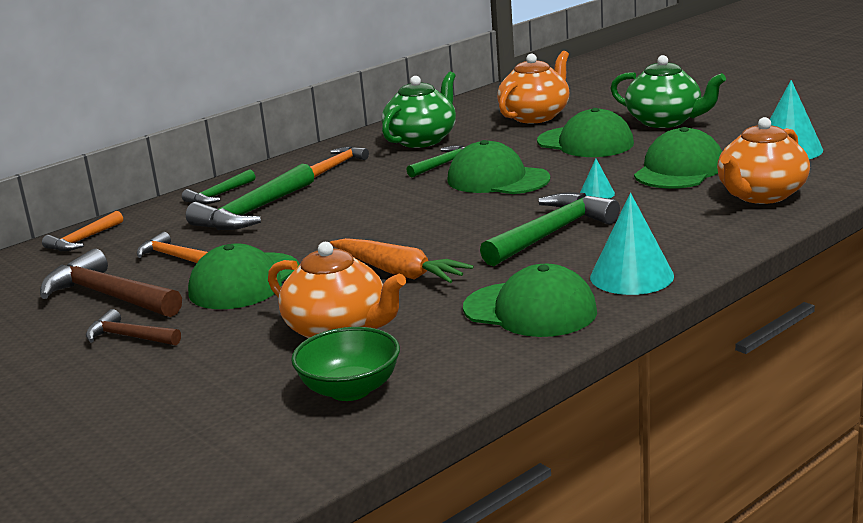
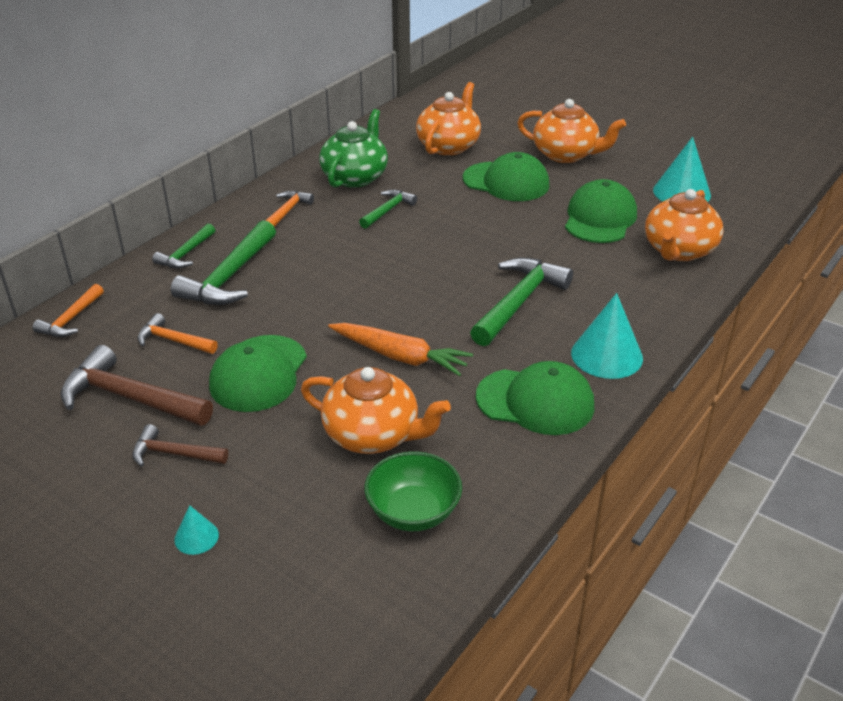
camera: 15 degrees left, 15 degrees up
green cap [447,140,550,194] -> none
turquoise cone [580,159,615,199] -> turquoise cone moved to [174,505,219,555]
green teapot [610,55,726,128] -> orange teapot [517,99,626,163]

